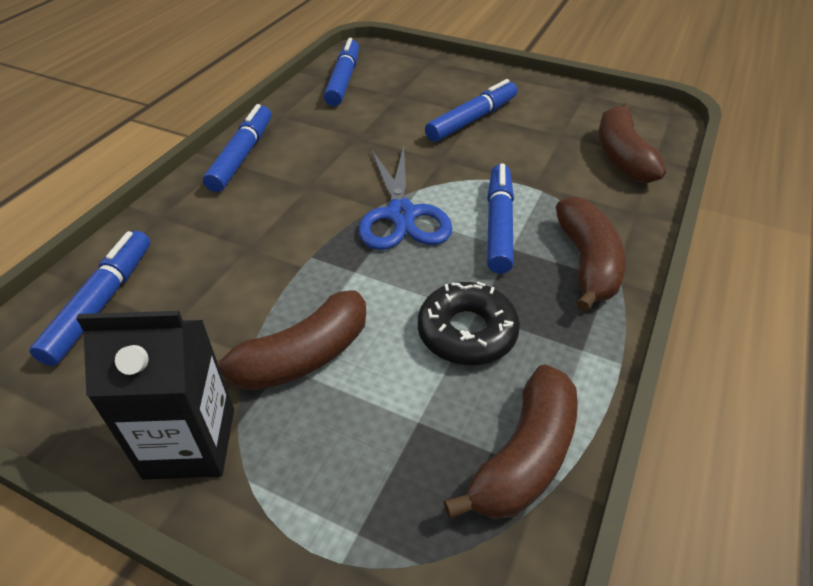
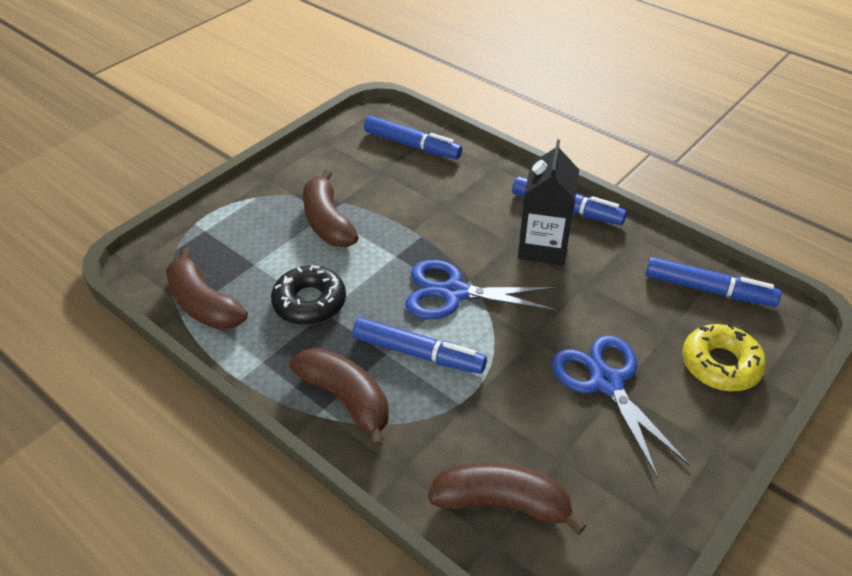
camera: 105 degrees right, 0 degrees up
black carton [76,311,234,480] -> black carton moved to [518,139,579,265]
blue marker [425,79,517,142] -> blue scissors [551,335,691,479]
brown banana [556,197,626,312] -> brown banana turned 150 degrees counterclockwise [289,348,389,448]
none -> yellow donut [682,324,766,391]

